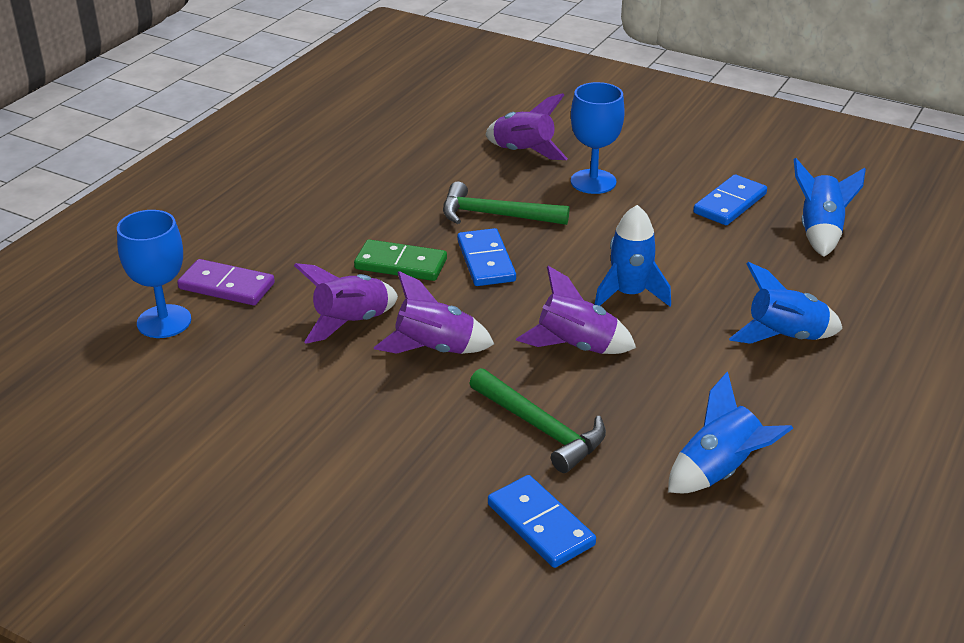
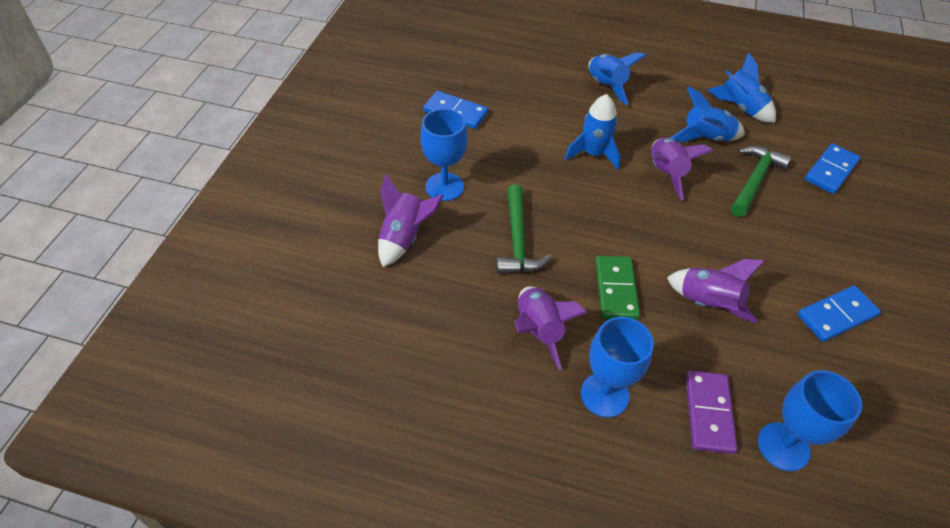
camera: 105 degrees left, 15 degrees up
purple rocket [374,271,494,354] -> purple rocket moved to [515,286,587,370]
blue domino [457,228,516,286] -> blue domino moved to [797,286,881,342]
blue rocket [794,158,866,257] -> blue rocket moved to [670,87,745,142]
none -> blue goblet [581,317,654,417]

